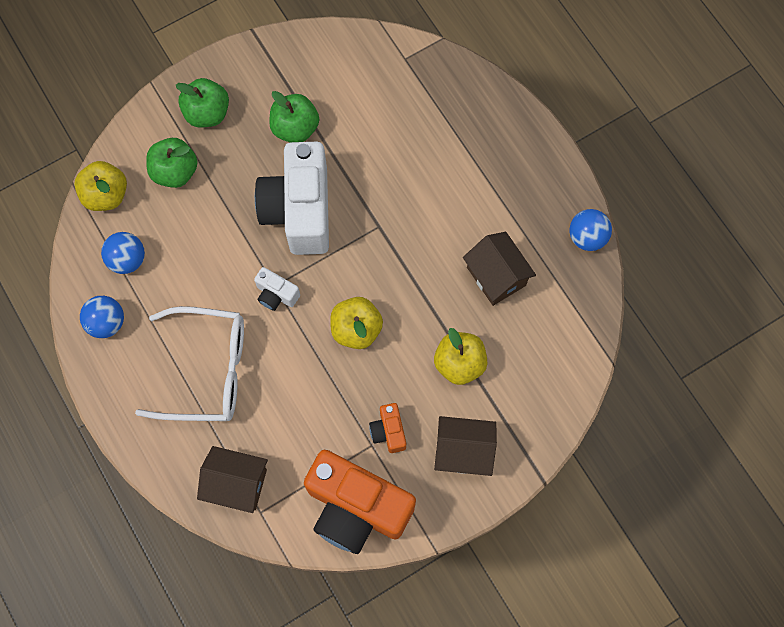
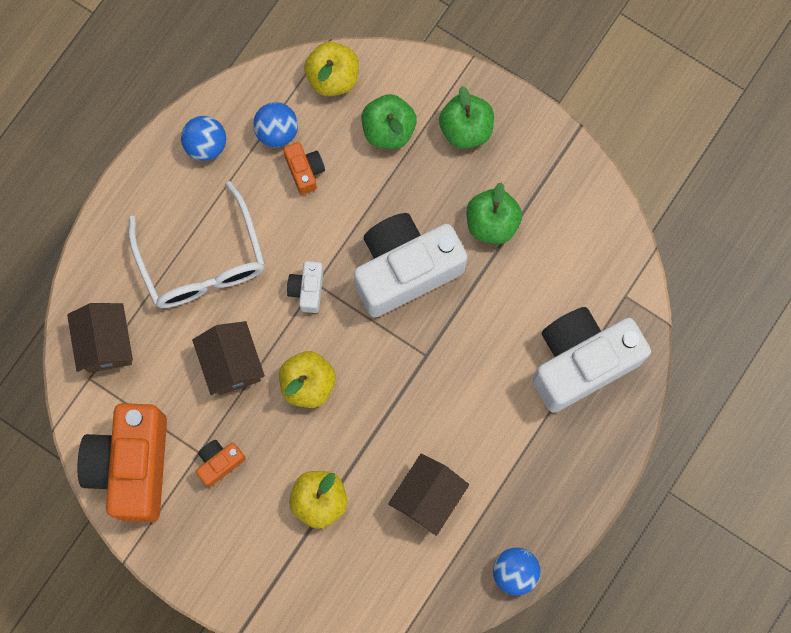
camera: 65 degrees right, 5 degrees up
brown house [434,416,497,476] -> brown house moved to [192,321,265,395]
none -> orange camera [283,142,325,195]
none -> white camera [532,307,651,413]

